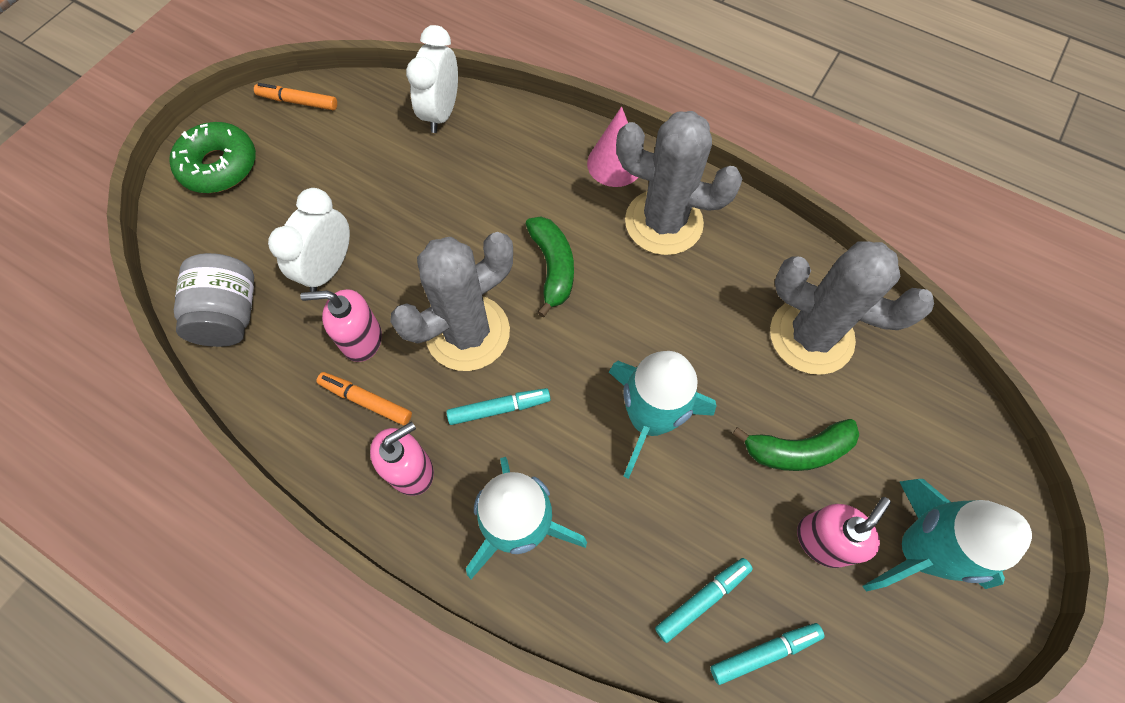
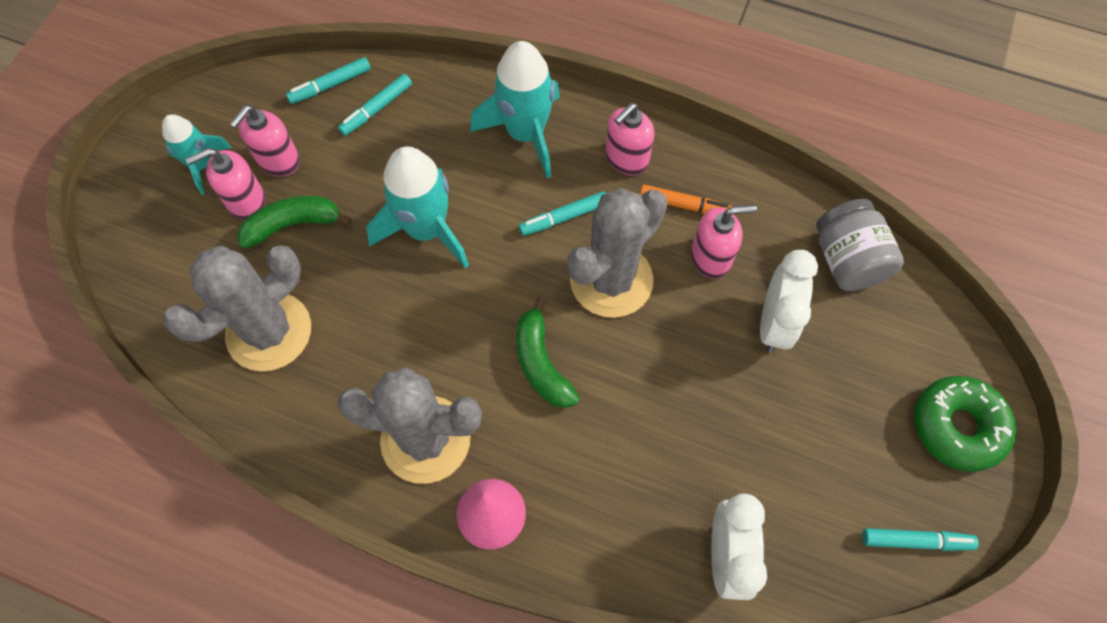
camera: 170 degrees right, 0 degrees up
orange marker [254,83,337,110] -> turquoise marker [862,528,979,551]
grey cactus [770,241,934,375] -> grey cactus turned 60 degrees counterclockwise [163,245,311,372]
turquoise rocket [862,479,1032,592] -> turquoise rocket [162,114,232,195], size x0.60
none -> pink soap dispenser [185,148,266,220]

